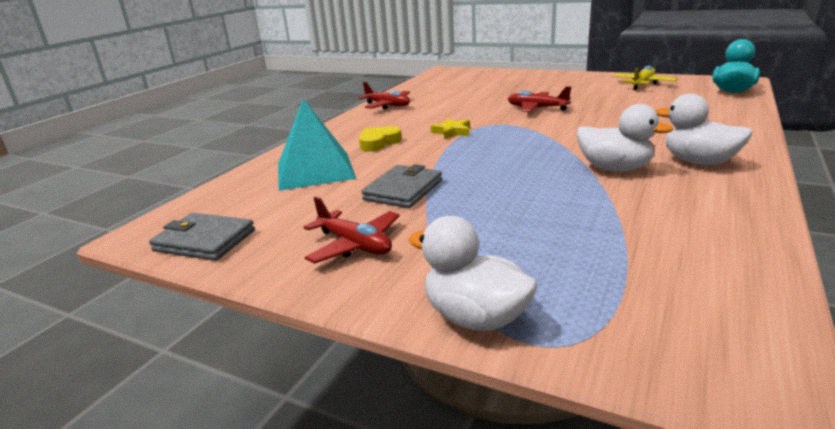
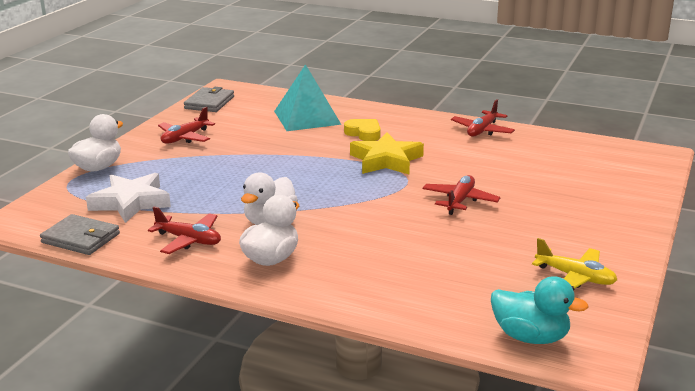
camera: 85 degrees right, 0 degrees up
grey wallet [361,164,442,208] -> grey wallet moved to [40,214,120,255]
yellow star [430,118,470,139] -> yellow star [350,132,424,174], size x1.87
none -> white star [86,173,171,223]
none -> red plane [148,206,221,254]

